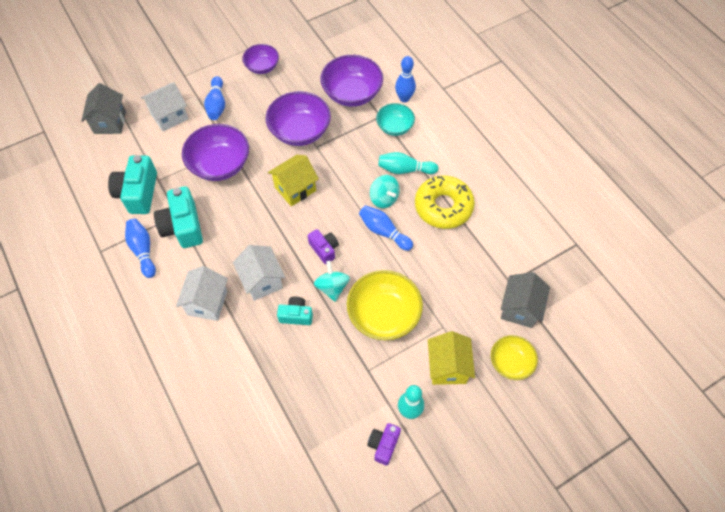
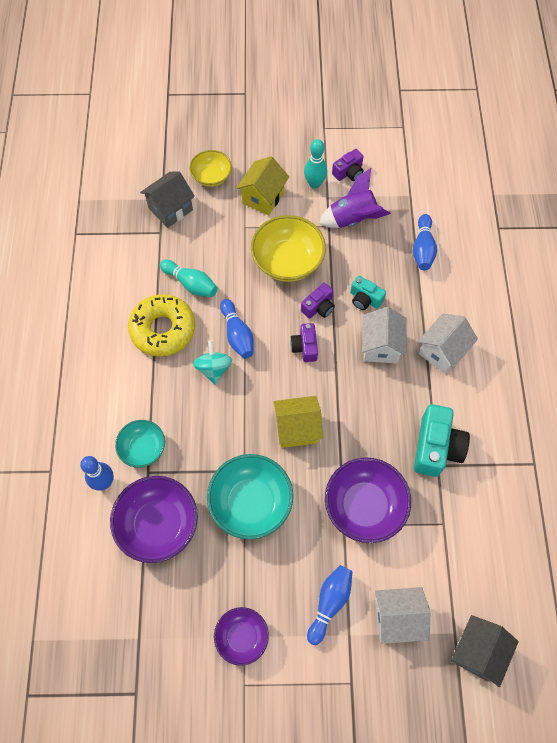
camera: 150 degrees left, 5 degrees up
turquoise camera [108,155,157,214] -> none
blue bowling pin [125,219,156,278] -> blue bowling pin moved to [413,214,437,270]
purple bowl [266,91,331,146] -> turquoise bowl [207,454,293,539]
turquoise spinning top [314,261,350,302] -> purple camera [301,283,335,319]
turquoise bowling pin [378,152,438,174] -> turquoise bowling pin moved to [160,259,218,297]
none -> purple rocket [319,168,391,228]

